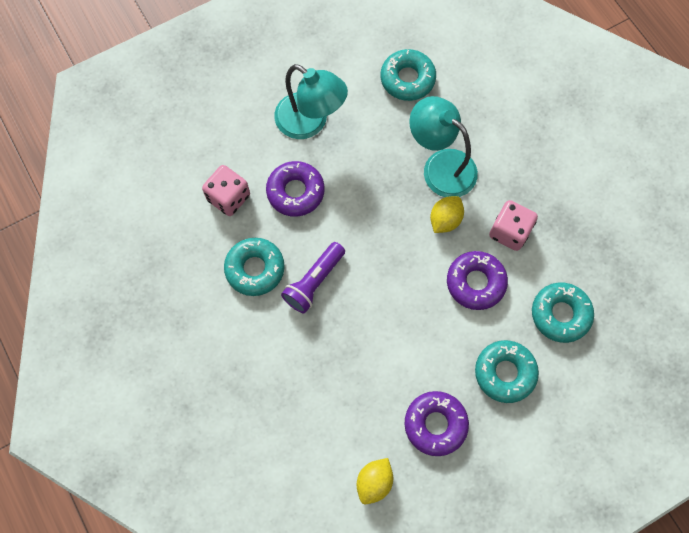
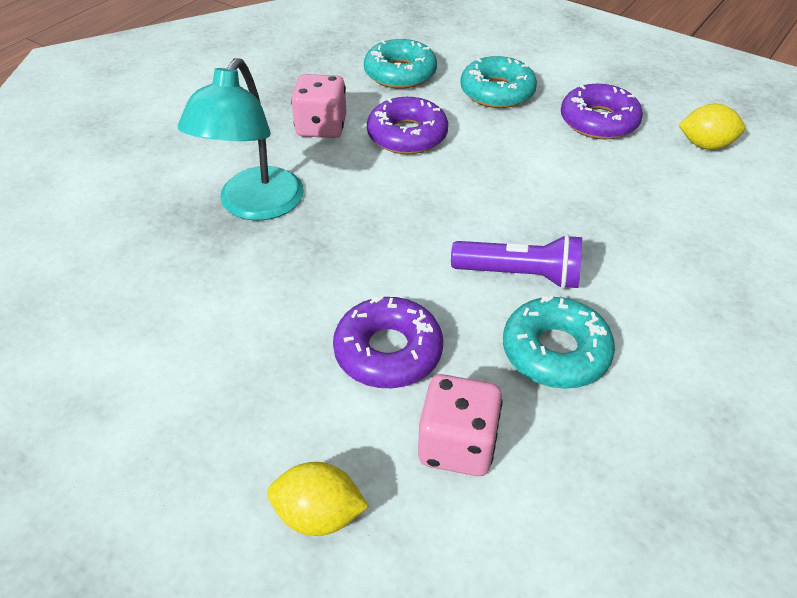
camera: 115 degrees left, 25 degrees down
turquoise lamp [274,64,348,139] -> none
turquoise donut [381,49,436,101] -> none
yellow lemon [430,196,464,233] -> yellow lemon moved to [267,462,369,536]

